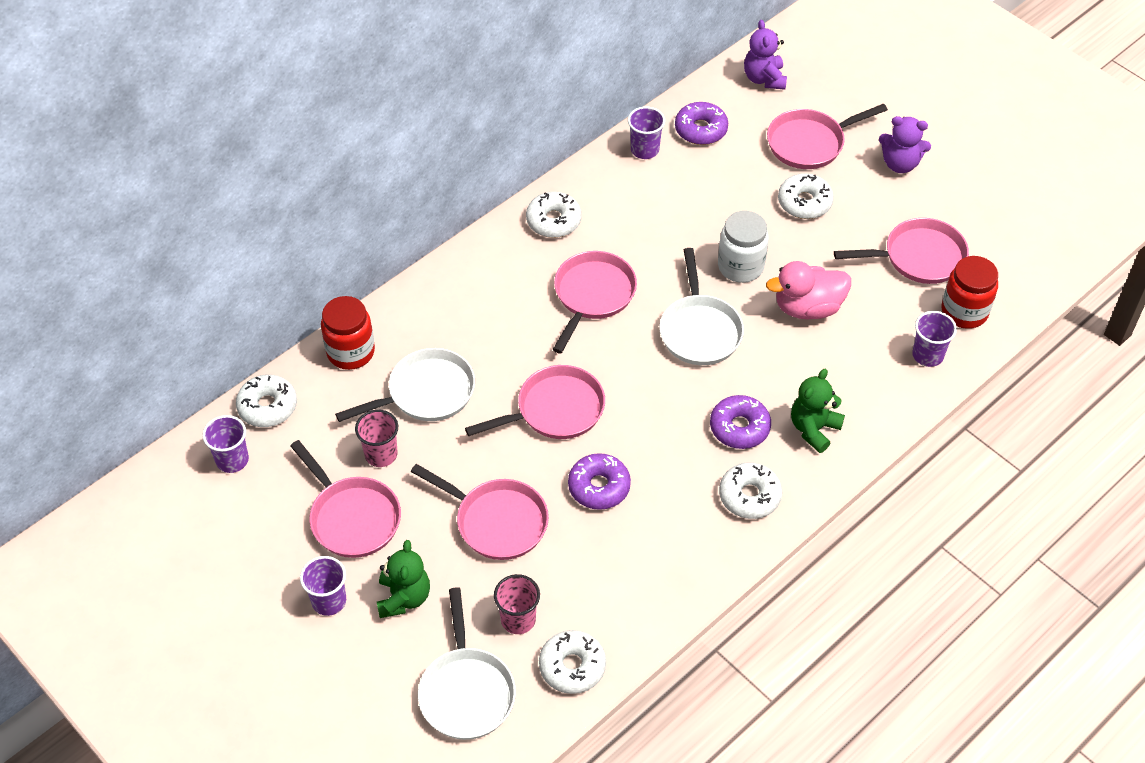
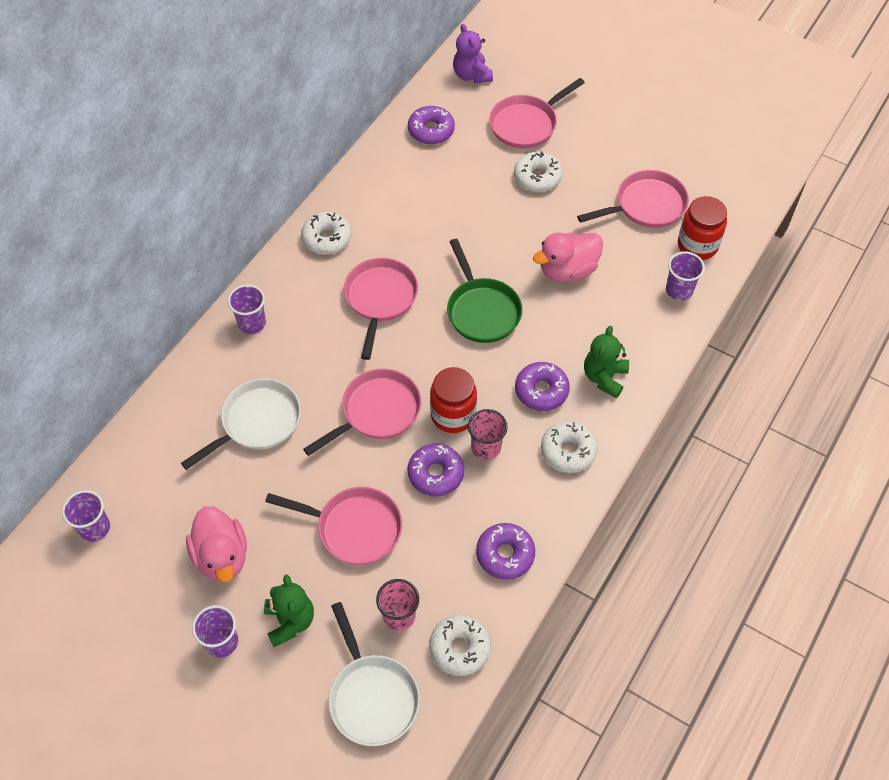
camera: 15 degrees left, 5 degrees up
white donut [236,374,297,427] -> none
pink pan [290,440,401,558] -> pink duck [186,506,247,583]
red jar [321,296,375,370] -> red jar moved to [430,367,477,433]
pink cup [355,410,398,467] -> pink cup moved to [468,409,508,460]
purple cup [628,106,665,159] -> purple cup moved to [228,284,266,334]
white pan [659,248,744,365] -> green pan [447,239,522,343]
white jar [718,211,769,283] -> none
purple teddy bear [879,116,931,173] -> none
none -> purple donut [476,523,535,580]

